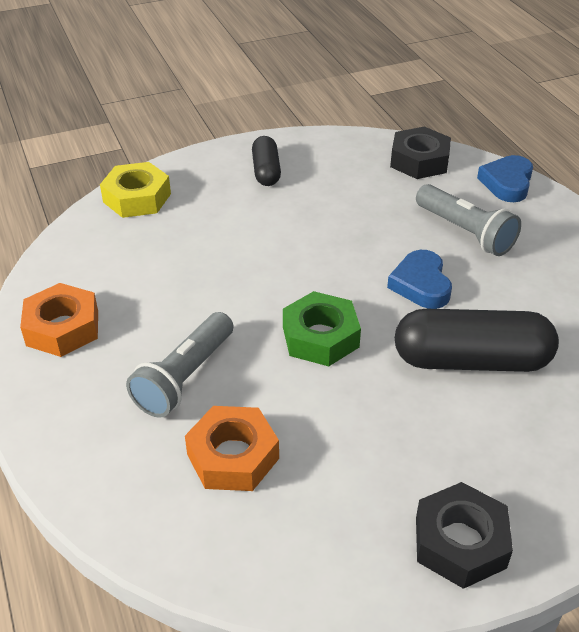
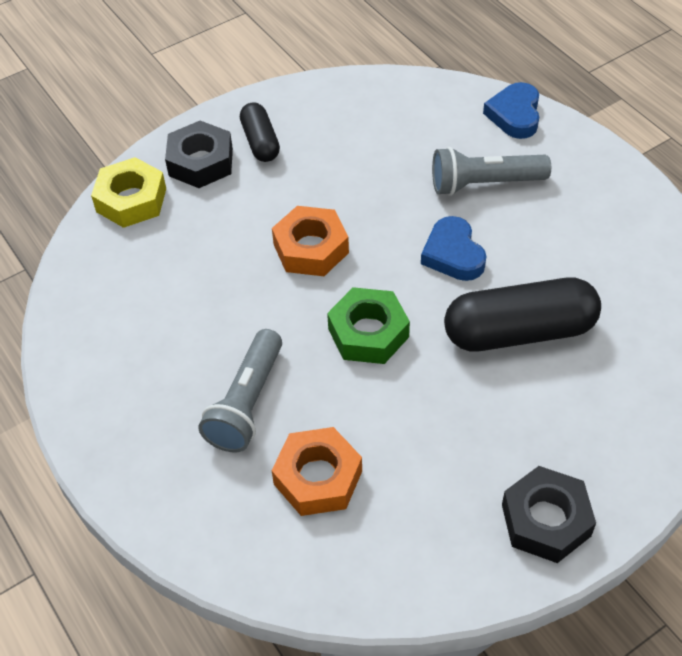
camera: 10 degrees left, 10 degrees up
orange nut [20,283,98,357] -> orange nut moved to [272,206,349,276]
black nut [390,127,451,179] -> black nut moved to [165,121,233,188]
grey flashlight [416,184,521,256] -> grey flashlight turned 135 degrees clockwise [432,147,551,196]

